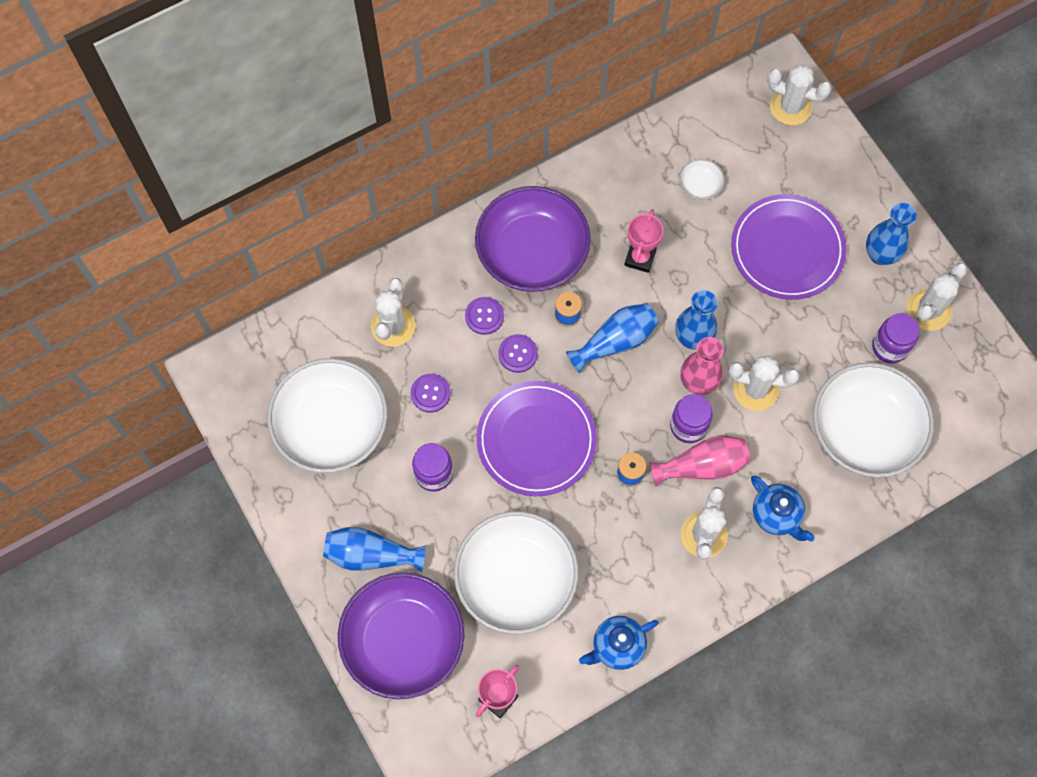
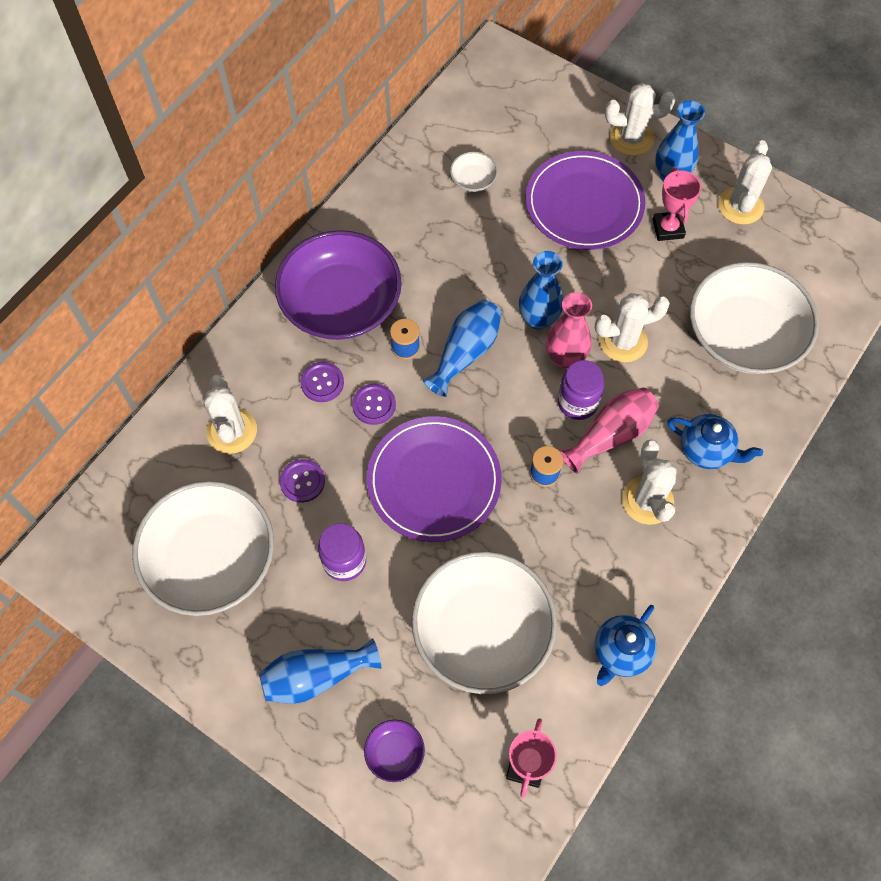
camera: 25 degrees left, 5 degrees down
purple bowl [338,572,464,699] -> purple bowl [364,720,425,782], size x0.41
pink trophy [624,209,663,273] -> pink trophy moved to [653,167,701,241]
white cactus [767,65,832,125] -> white cactus moved to [605,83,675,156]
purple jar [872,313,919,364] -> none

